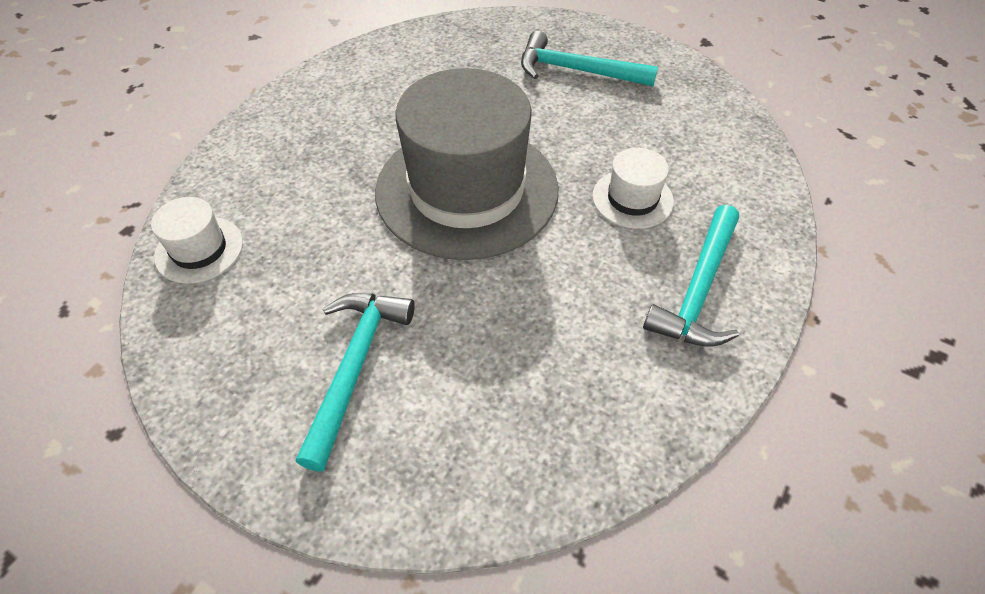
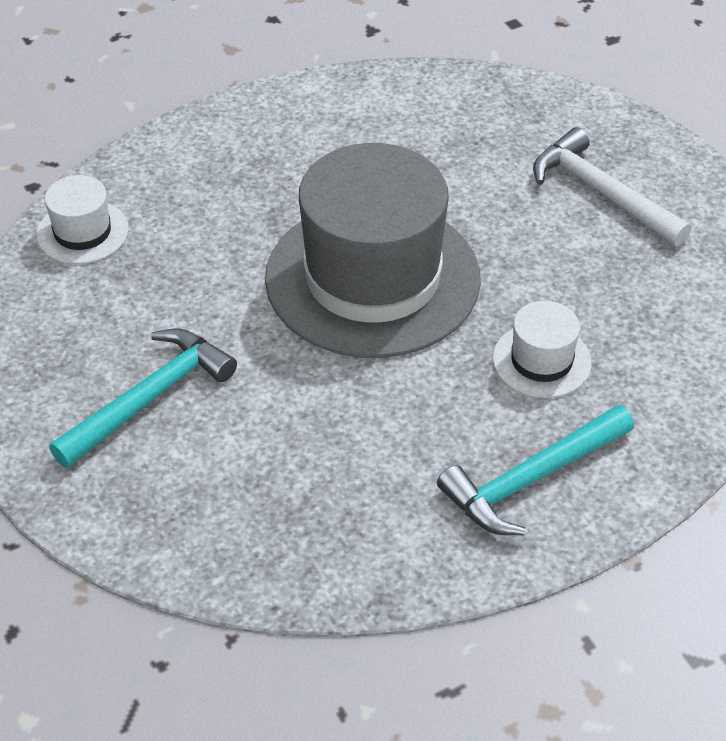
camera: 30 degrees right, 5 degrees down
turquoise hammer [521,31,658,86] -> white hammer [533,127,691,246]

